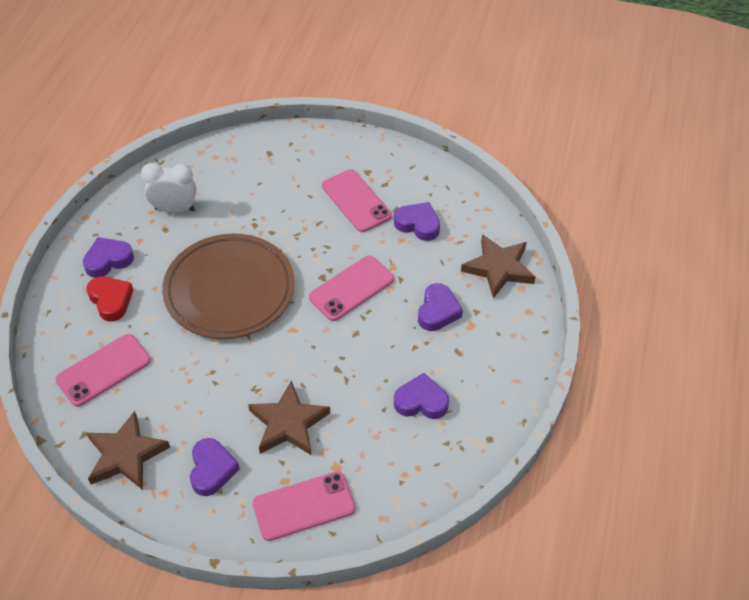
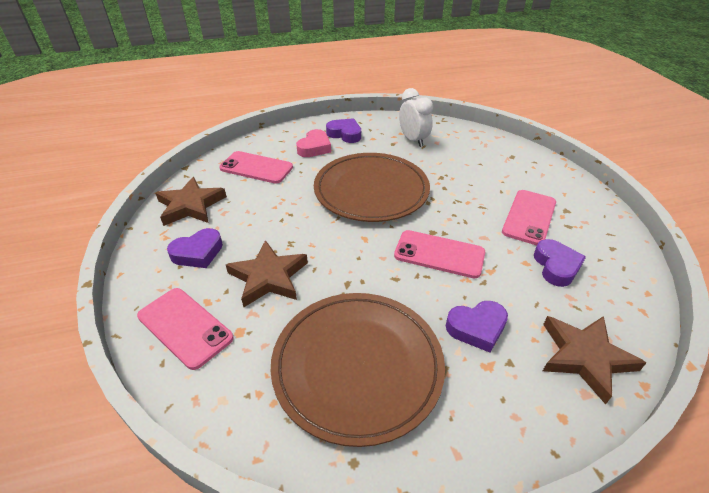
camera: 60 degrees right, 10 degrees down
red heart [86,276,133,321] -> pink heart [296,129,331,157]
purple heart [394,373,449,419] -> brown plate [271,293,445,447]

